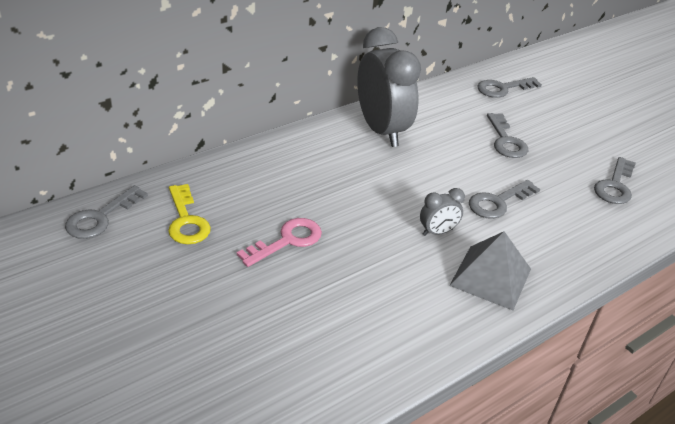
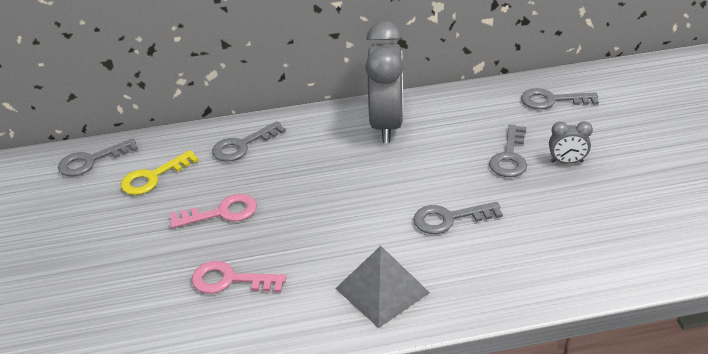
camera: 30 degrees right, 0 degrees up
yellow key [168,184,211,244] -> yellow key turned 45 degrees clockwise [121,150,199,195]
grey clock [420,188,465,236] -> grey clock moved to [549,121,593,164]
grey key [594,157,636,204] -> grey key moved to [212,121,286,162]
none -> pink key [192,261,286,294]

